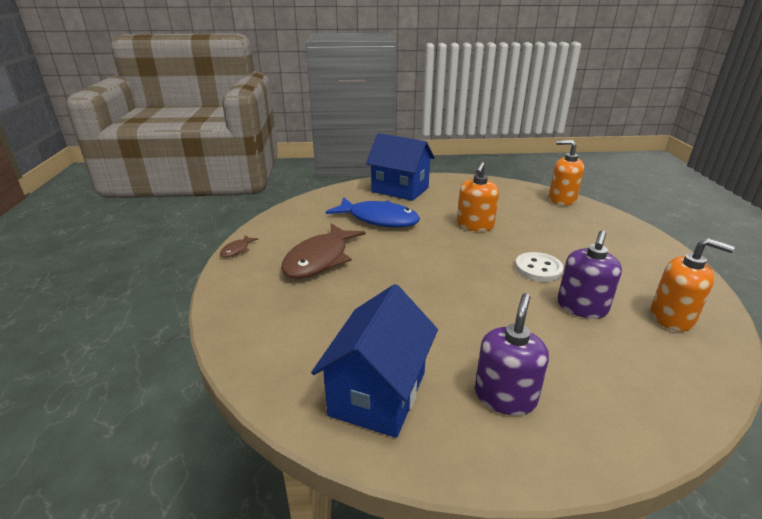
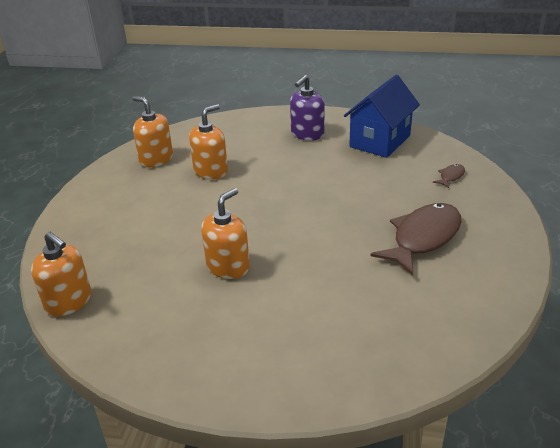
camera: 165 degrees left, 5 degrees up
brown fish [220,235,259,257] -> brown fish moved to [433,164,465,188]
blue fish [326,197,420,228] -> none
blue house [366,133,435,201] -> none
white button [515,252,564,282] -> none
purple soap dispenser [557,230,622,319] -> orange soap dispenser [189,104,228,179]

